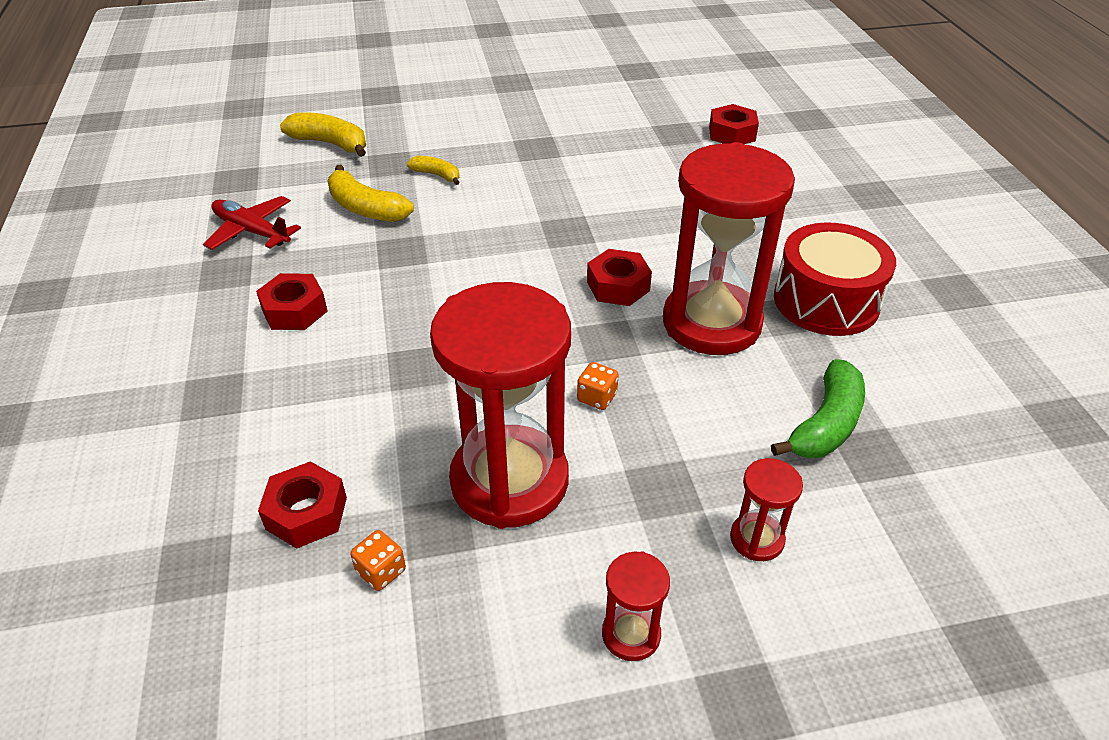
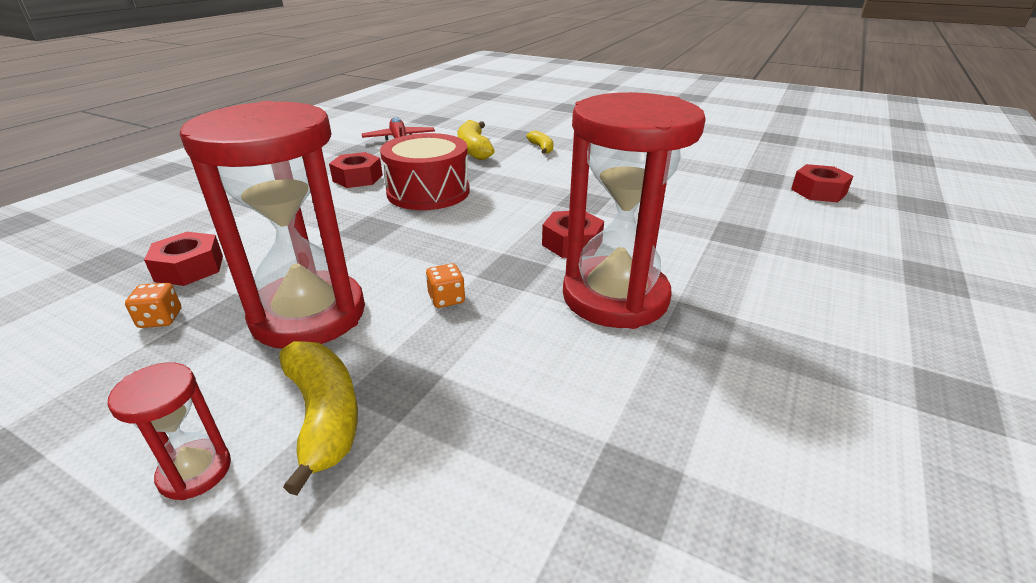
camera: 40 degrees right, 10 degrees down
yellow banana [280,112,366,157] -> yellow banana moved to [279,341,358,496]
red hourglass [730,458,803,561] -> none
green banana [771,359,865,458] -> none
red drum [774,222,896,336] -> red drum moved to [380,133,470,210]

